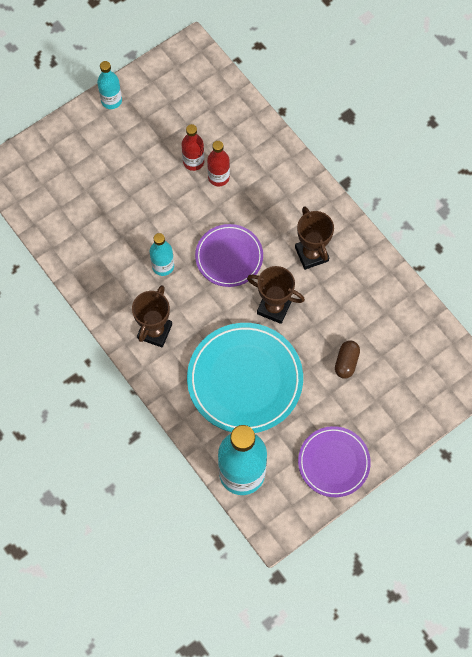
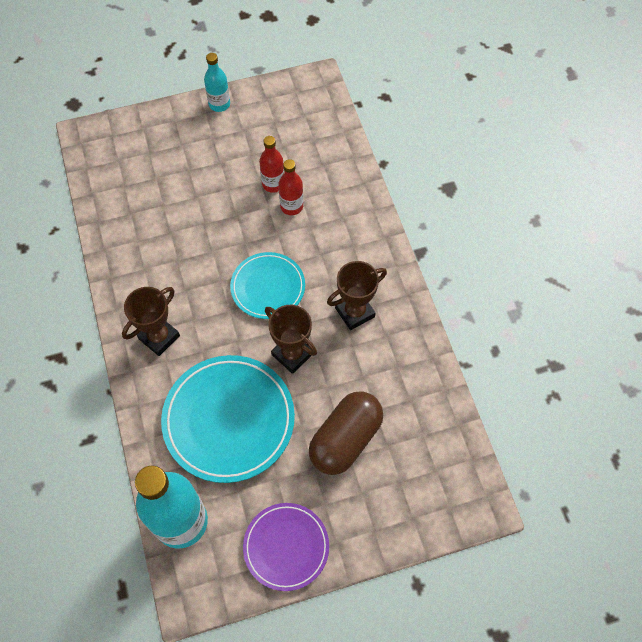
camera: 20 degrees right, 5 degrees down
turquoise bottle [150,233,174,276] -> none
purple plate [195,224,263,287] -> turquoise plate [230,252,305,319]
brown trophy [295,206,334,270] -> brown trophy turned 60 degrees clockwise [327,261,387,330]
brown capsule [335,341,360,379] -> brown capsule [309,391,383,475], size x1.99

